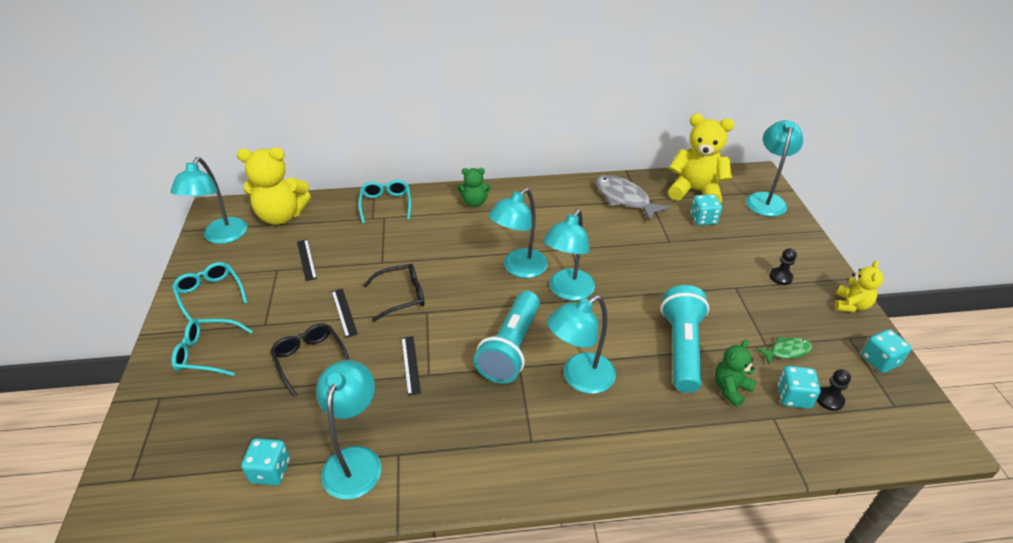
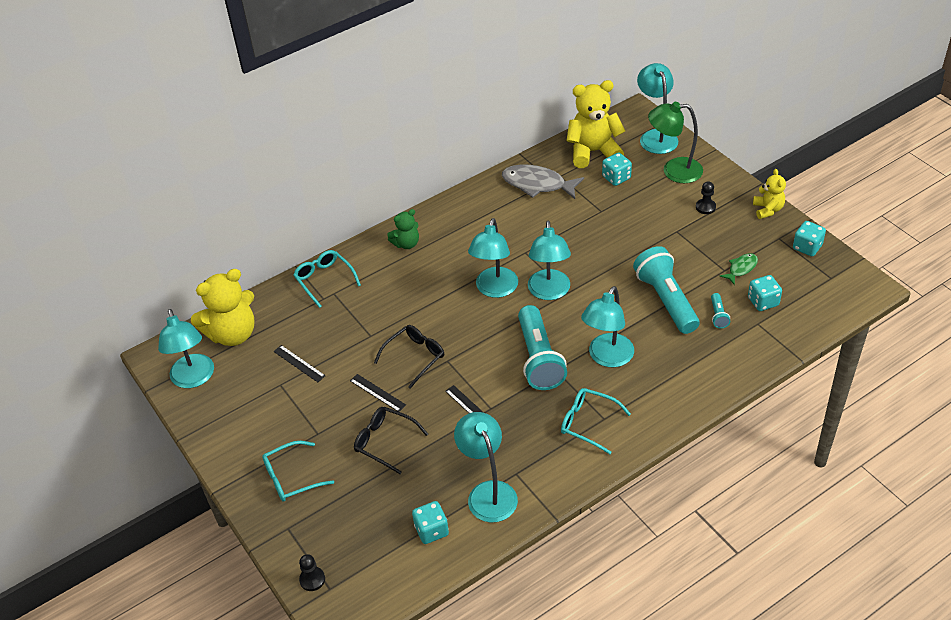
camera: 25 degrees left, 5 degrees up
turquoise glasses [172,262,247,321] -> turquoise glasses moved to [561,388,631,454]
green teddy bear [715,340,757,407] -> turquoise flashlight [711,293,730,328]
black pawn [817,369,851,411] -> black pawn moved to [299,554,325,591]
none -> green lamp [648,102,703,183]

